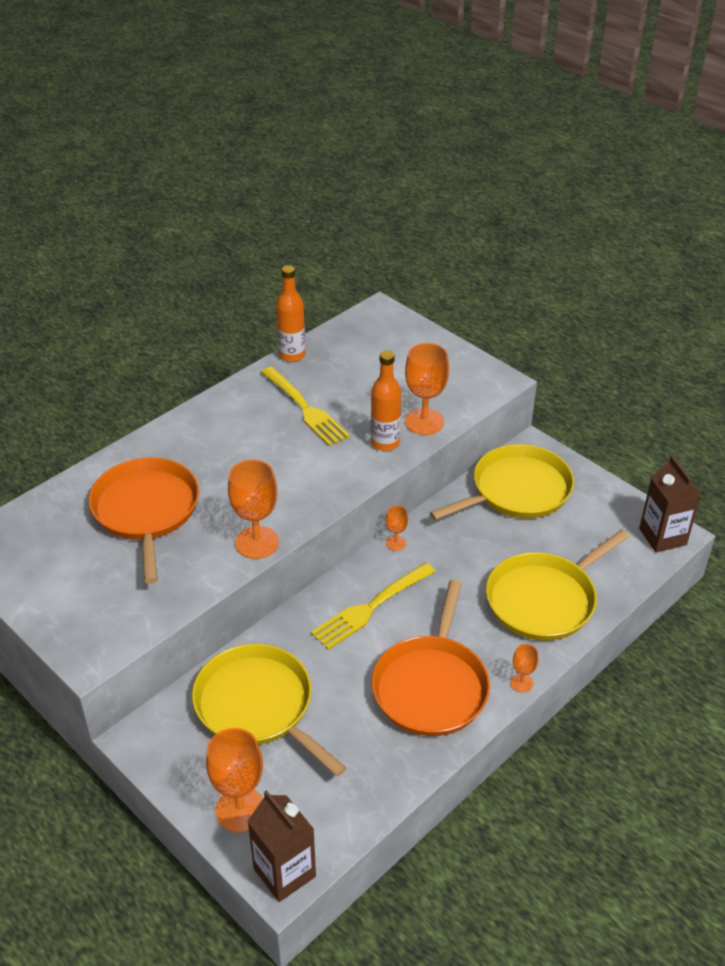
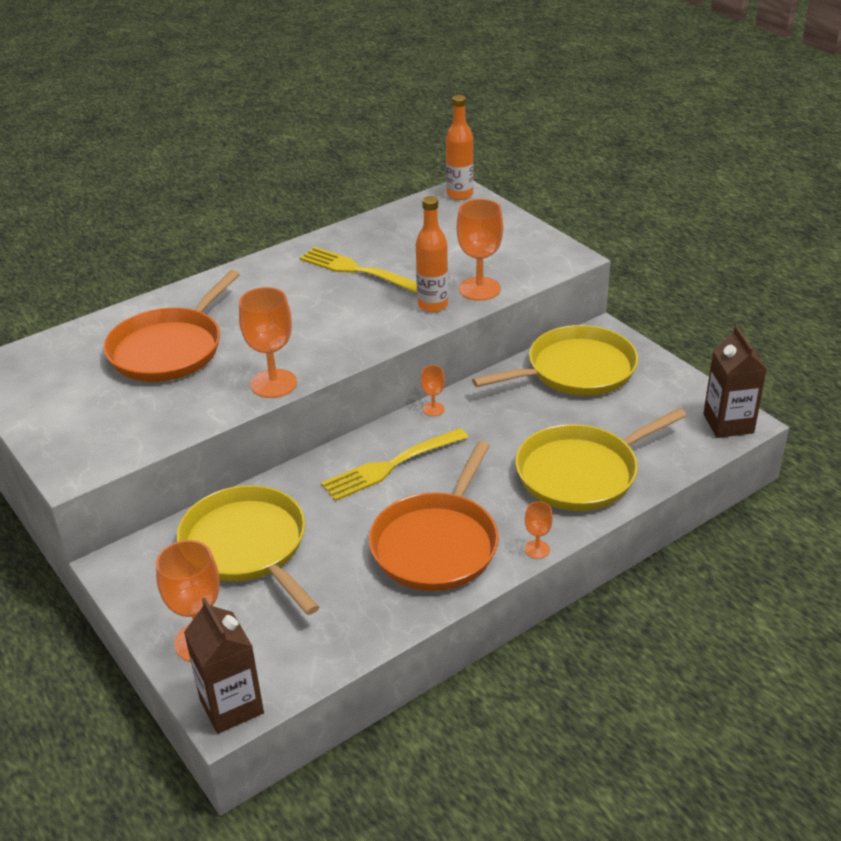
camera: 10 degrees right, 5 degrees down
orange pan [89,457,199,584] -> orange pan turned 150 degrees counterclockwise [104,270,240,382]
yellow fork [261,367,350,446] -> yellow fork turned 150 degrees clockwise [300,247,417,294]
orange bottle [276,265,305,362] -> orange bottle moved to [446,95,473,200]

